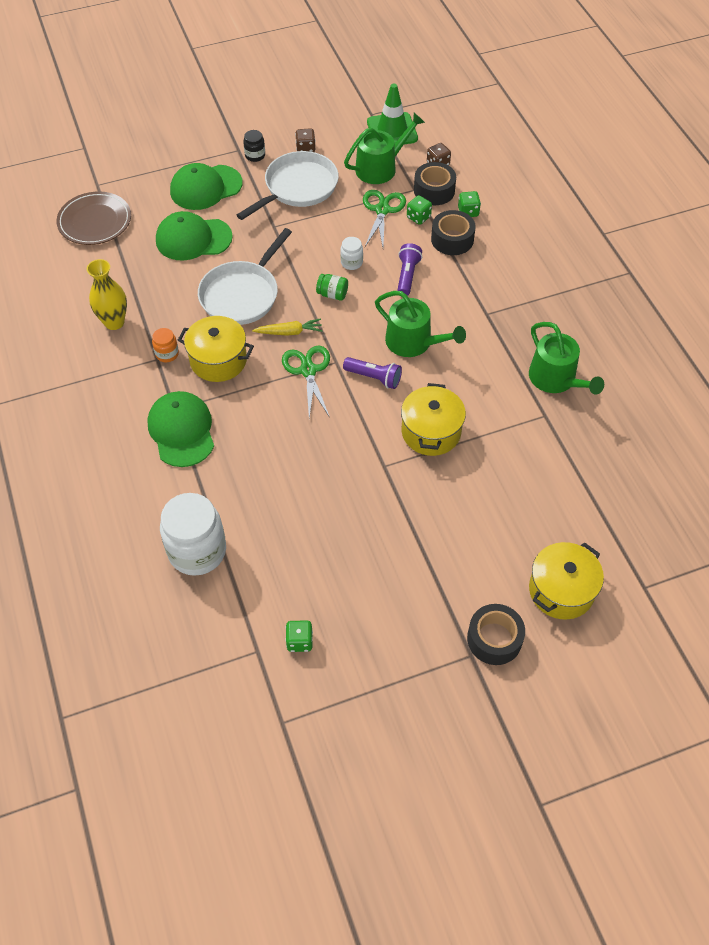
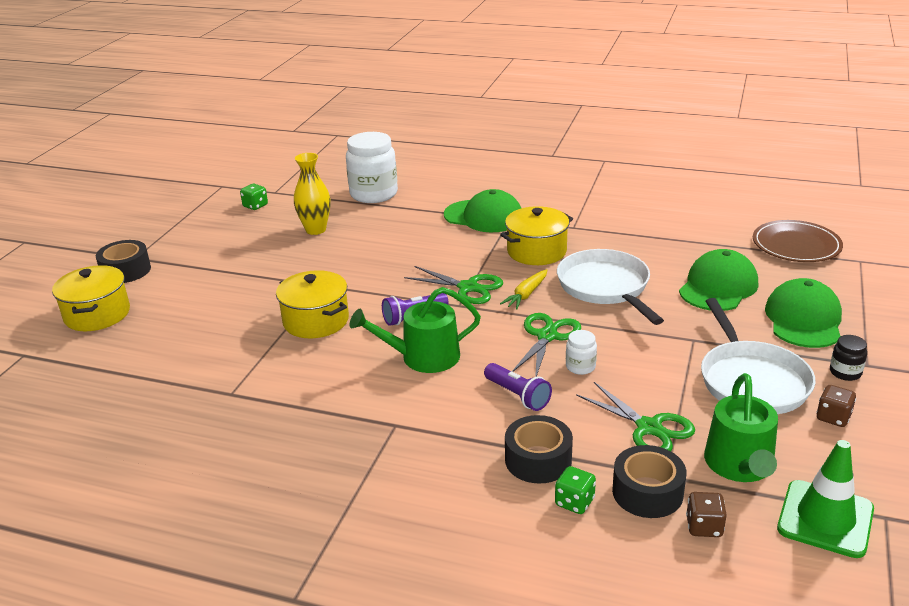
camera: 130 degrees right, 25 degrees down
yellow vase [87,259,127,330] -> yellow vase moved to [294,153,330,235]
orange jar [152,328,179,362] -> none
green jar [316,274,348,301] -> green scissors [512,313,581,377]
green dice [407,195,432,225] -> none
green watering can [529,322,604,394] -> none

